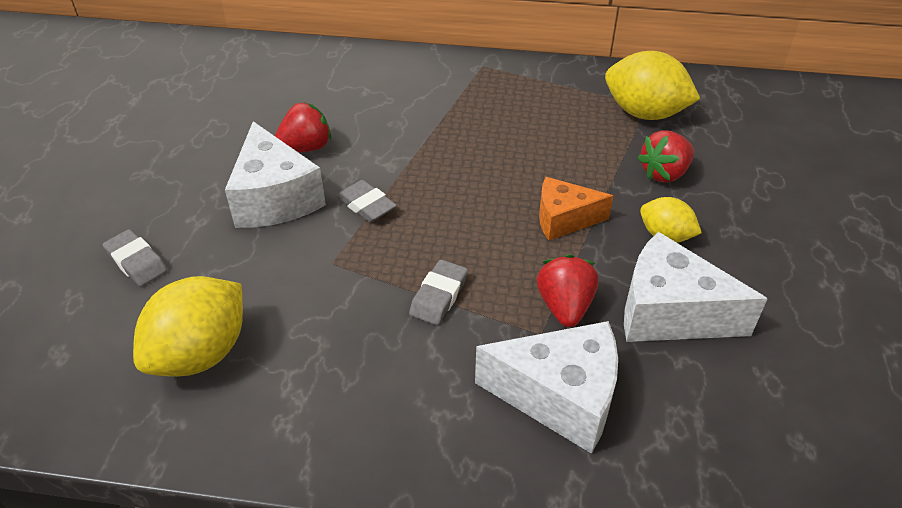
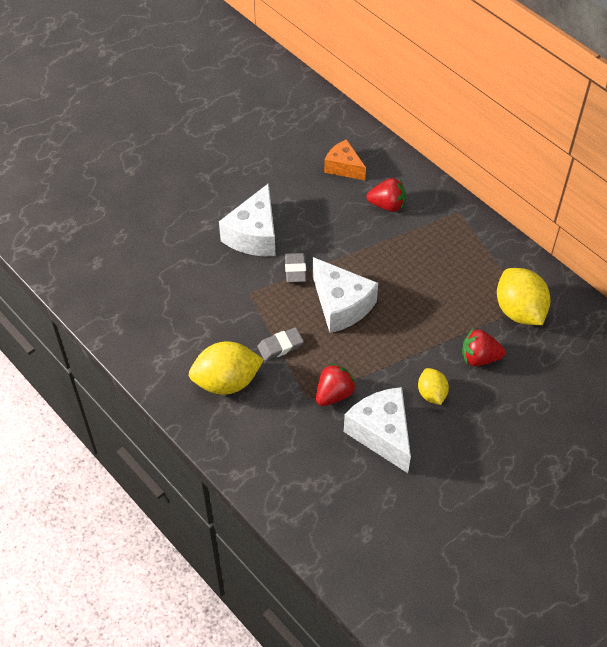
camera: 40 degrees right, 10 degrees up
grey eraser [103,229,168,286] -> none
yellow lemon [133,276,243,377] -> yellow lemon moved to [189,342,264,395]
red strawberry [275,102,331,152] -> red strawberry moved to [366,178,406,212]
white cheese [475,321,618,454] -> white cheese moved to [312,257,378,333]
orange cheese [539,177,613,240] -> orange cheese moved to [324,139,366,180]

